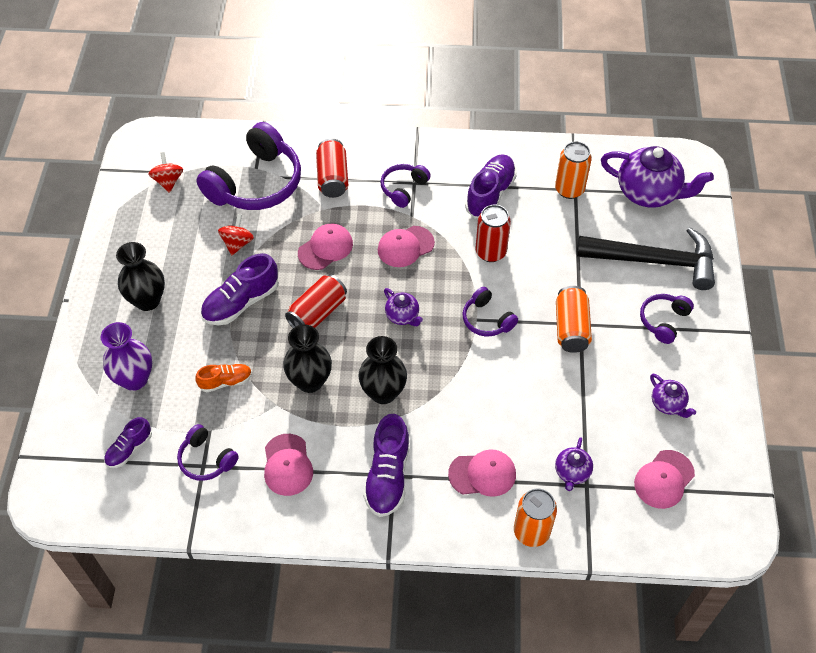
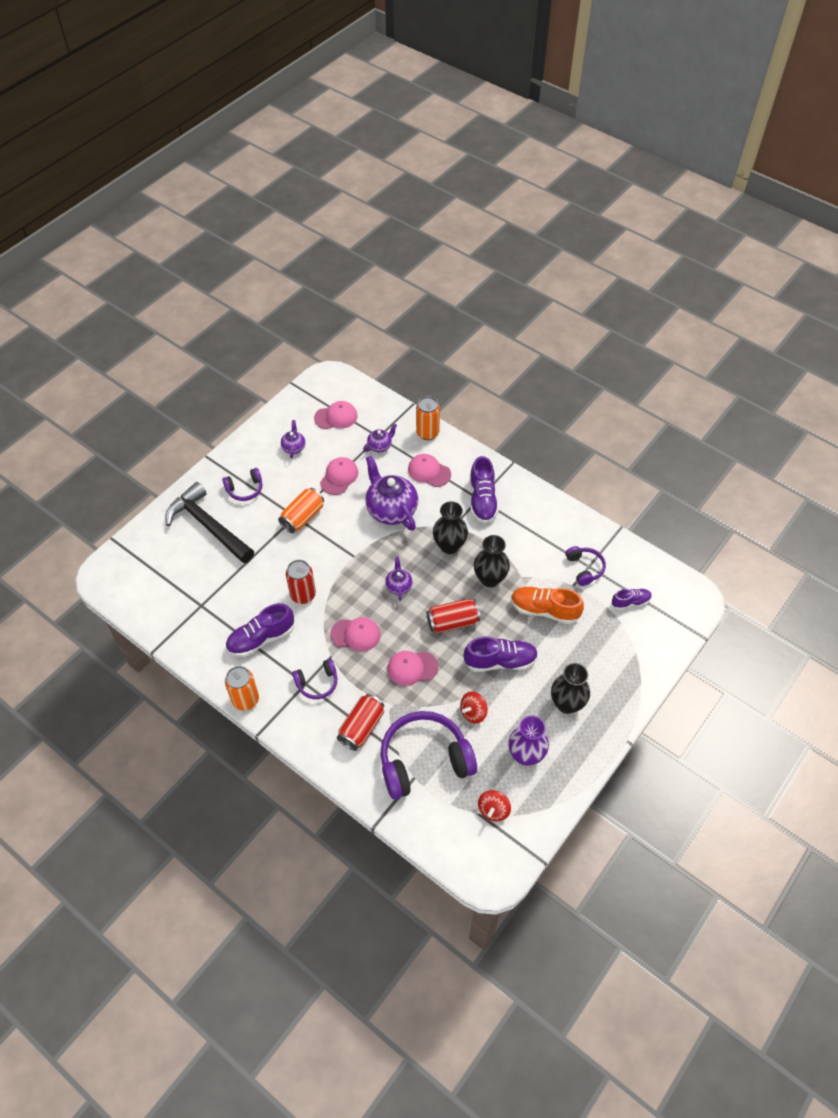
camera: 145 degrees left, 0 degrees up
purple vase [101,322,152,391] -> purple vase moved to [508,715,549,766]
orange shoe [195,364,252,392] -> orange shoe [511,587,584,624], size x1.69
pink cap [264,434,313,496] -> pink cap moved to [320,457,358,495]
purple shoe [363,414,410,517] -> purple shoe turned 135 degrees clockwise [470,456,499,523]
purple headphones [463,287,518,336] -> none
orange can [555,142,592,199] -> orange can moved to [225,666,259,711]
purple teapot [601,146,714,208] -> purple teapot moved to [365,456,418,531]

